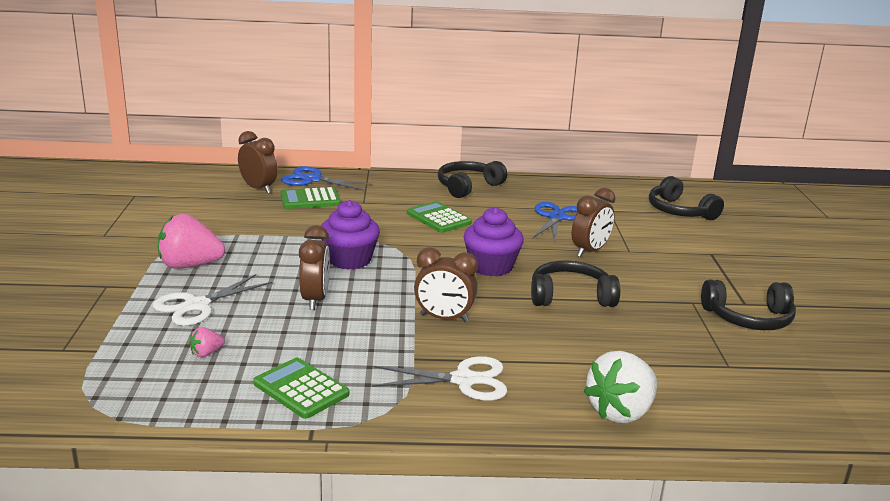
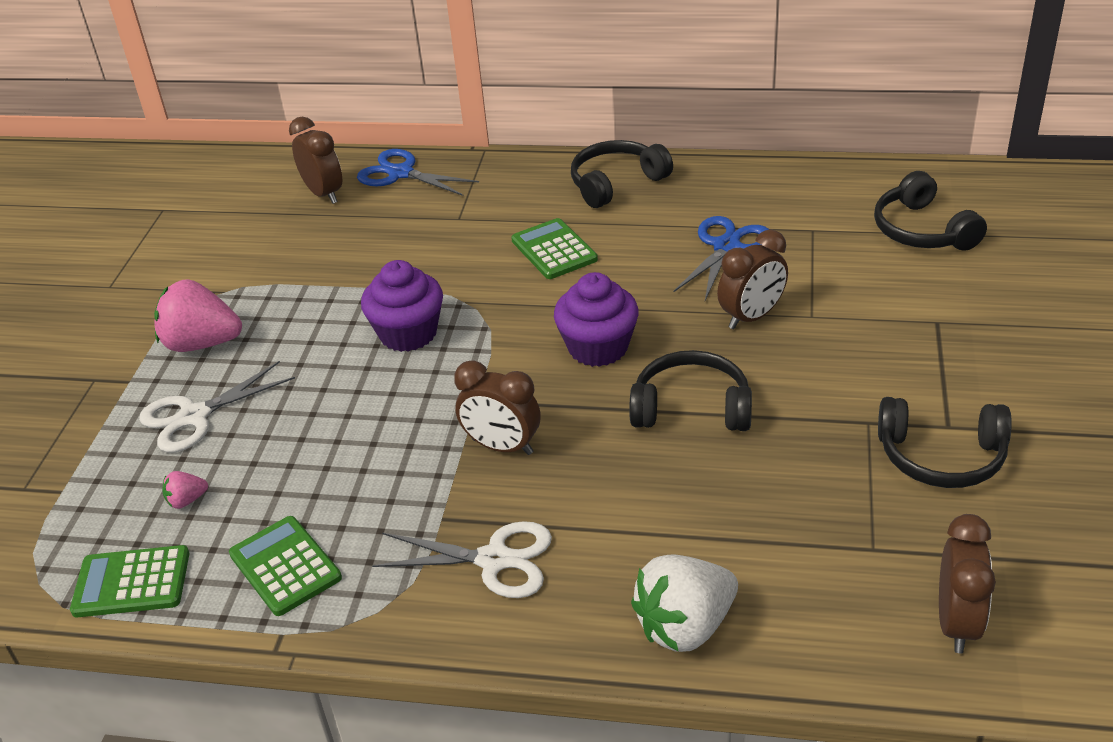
camera: 15 degrees right, 15 degrees up
green calculator [281,187,341,209] -> green calculator moved to [70,545,189,617]
brown clock [299,225,330,310] -> brown clock moved to [939,514,996,653]

